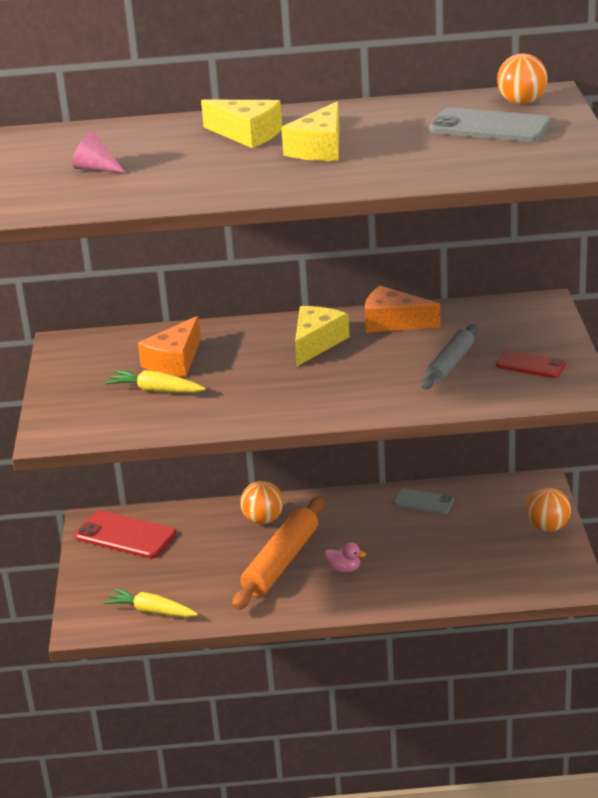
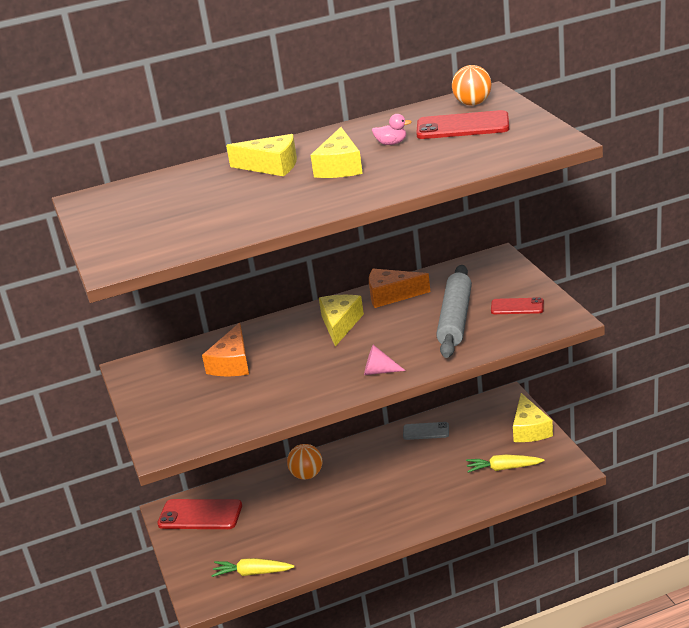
camera: 15 degrees left, 0 degrees up
pink cone [72,132,126,173] -> pink cone moved to [364,345,406,375]
yellow carrot [105,370,206,393] -> yellow carrot moved to [466,454,545,473]
orange rolling pin [232,496,324,610] -> none
pink duck [324,542,366,572] -> pink duck moved to [372,114,411,145]
grey rolling pin [421,324,477,389] -> grey rolling pin [436,265,472,358], size x1.57
grey phone [429,108,551,142] -> red phone [416,110,509,139]
orange ball [526,487,571,532] -> yellow cheese [513,393,553,442]

